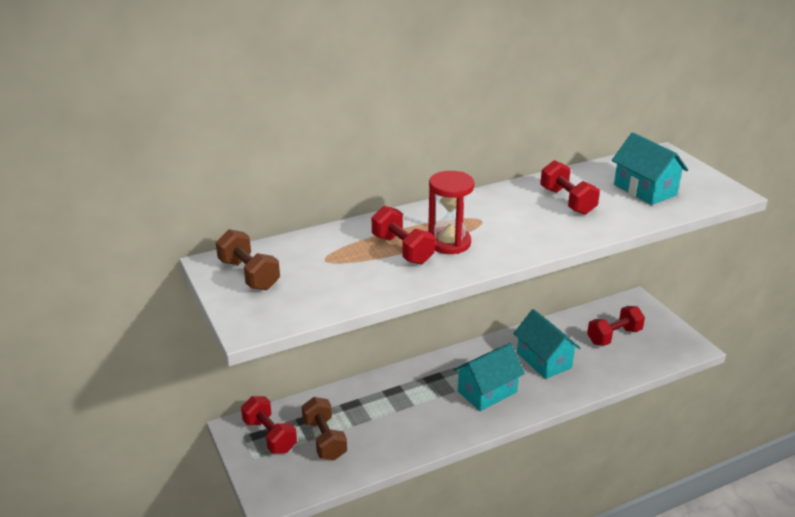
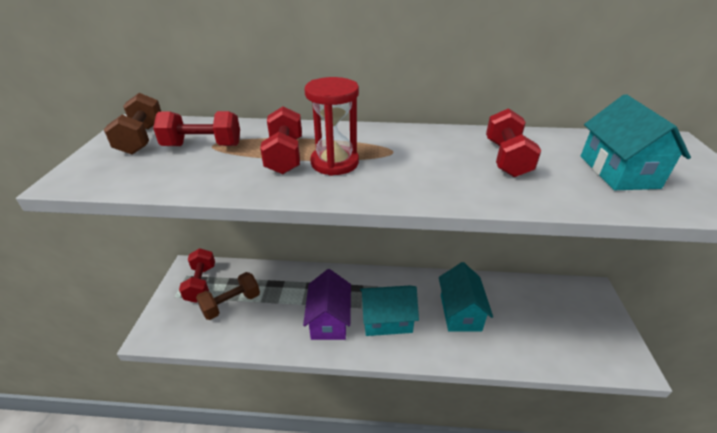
camera: 30 degrees right, 5 degrees up
brown dumbbell [302,397,347,460] -> brown dumbbell turned 45 degrees clockwise [196,272,260,320]
red dumbbell [587,306,645,346] -> red dumbbell moved to [153,111,240,146]
none -> purple house [303,269,351,340]

